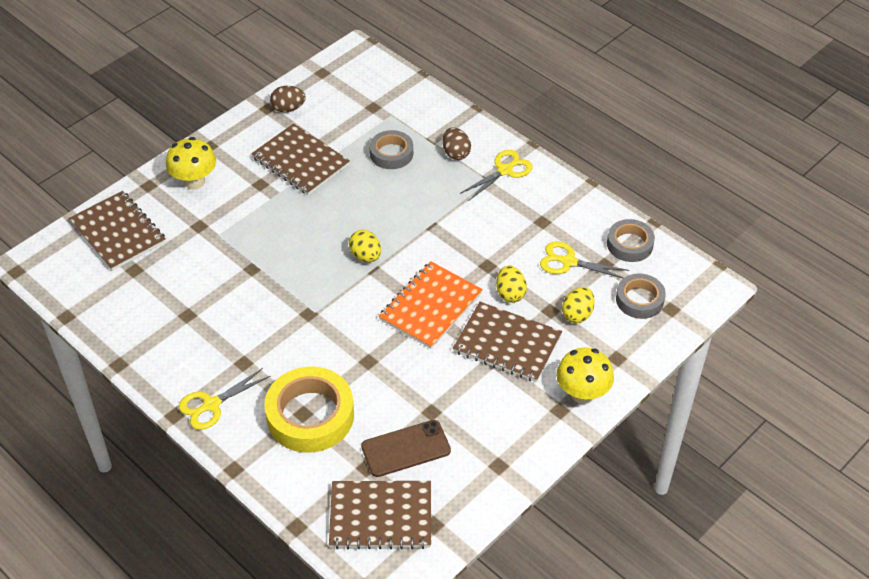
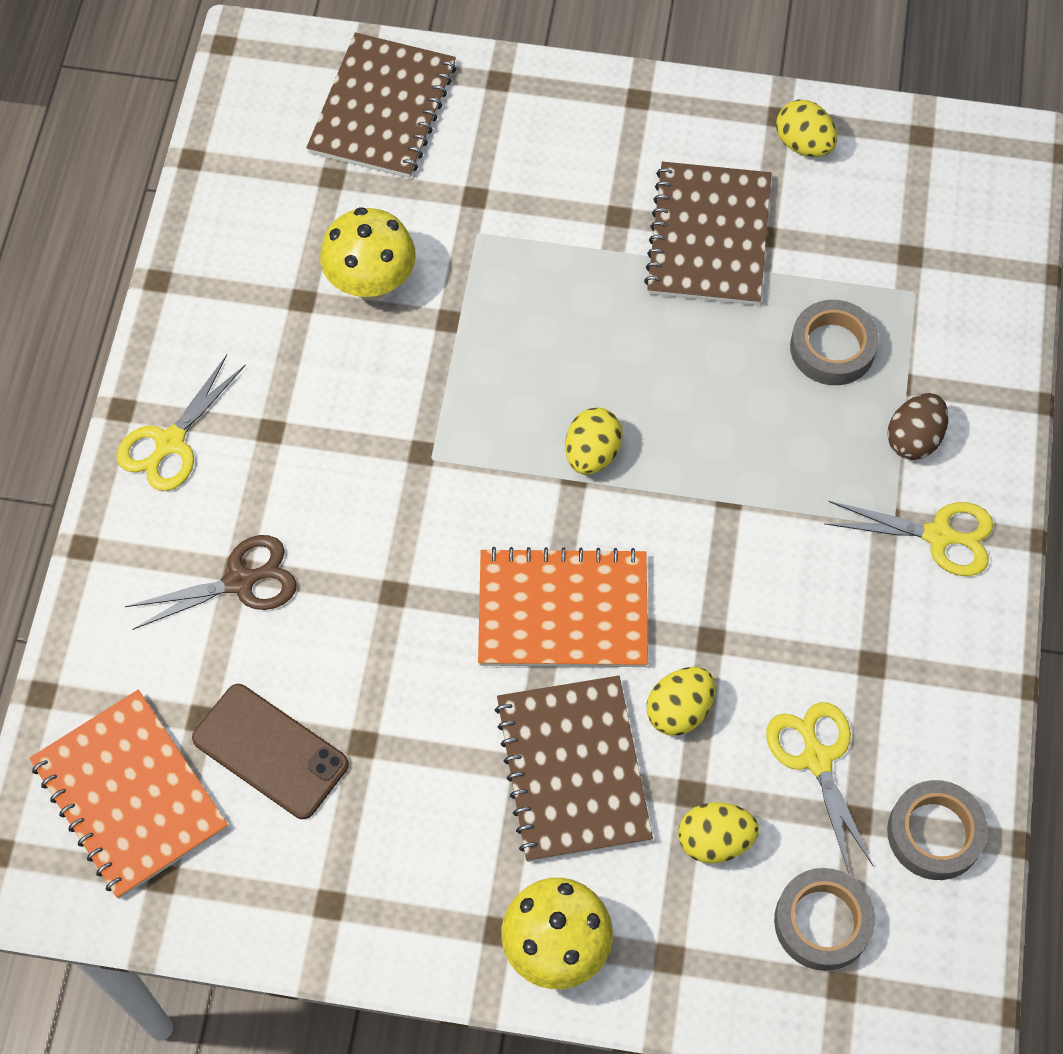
camera: 55 degrees right, 15 degrees up
yellow mushroom [166,137,216,189] -> yellow mushroom moved to [320,207,416,300]
yellow scissors [179,368,270,430] -> yellow scissors turned 75 degrees counterclockwise [116,355,246,491]
yellow tape [264,367,354,453] -> brown scissors [125,535,297,630]
brown egg [270,86,306,113] -> yellow egg [776,100,837,157]
brown notebook [329,481,431,549] -> orange notebook [29,690,228,899]

